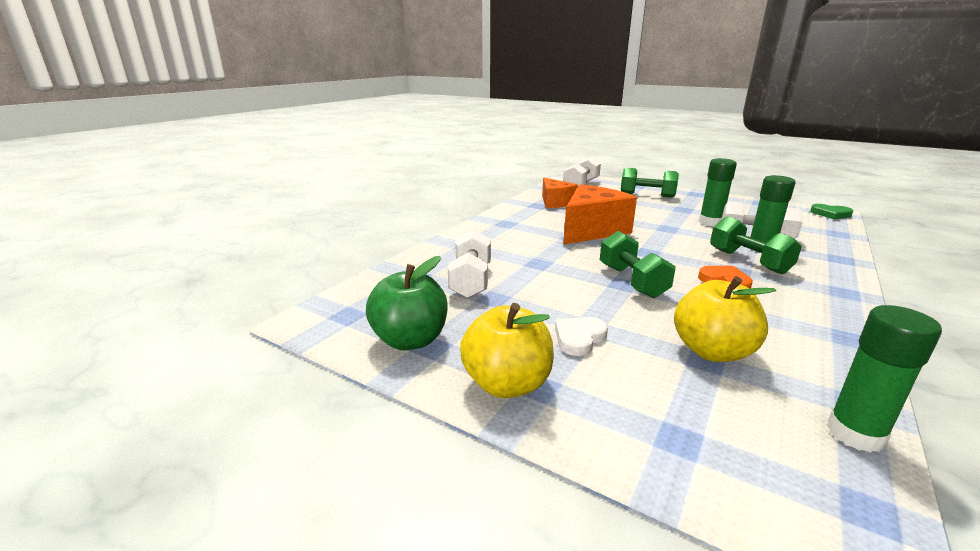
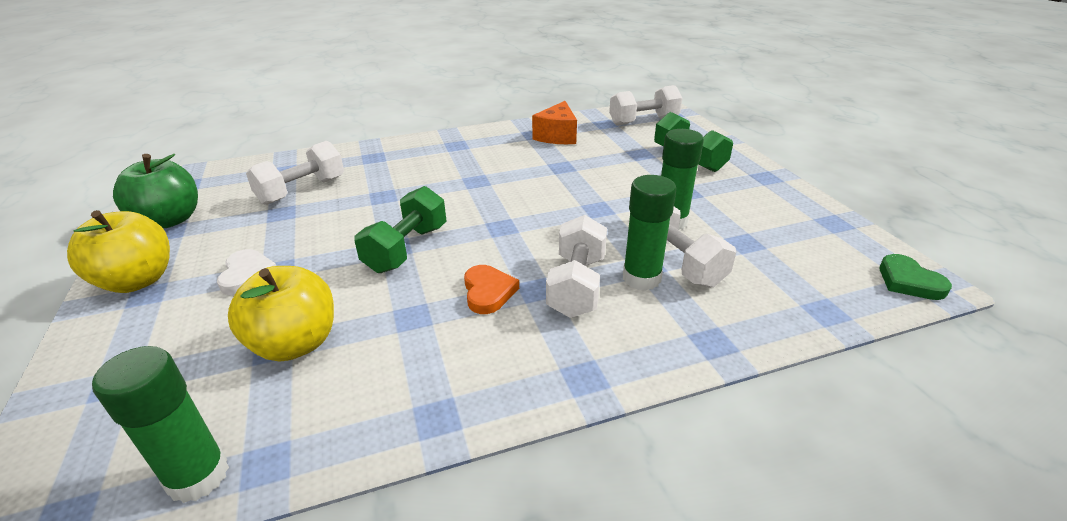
camera: 40 degrees right, 10 degrees up
white heart [555,317,608,356] -> white heart turned 90 degrees clockwise [217,249,276,295]
orange cheese [563,184,637,245] -> none
green dumbbell [710,216,802,274] -> white dumbbell [546,215,607,318]

